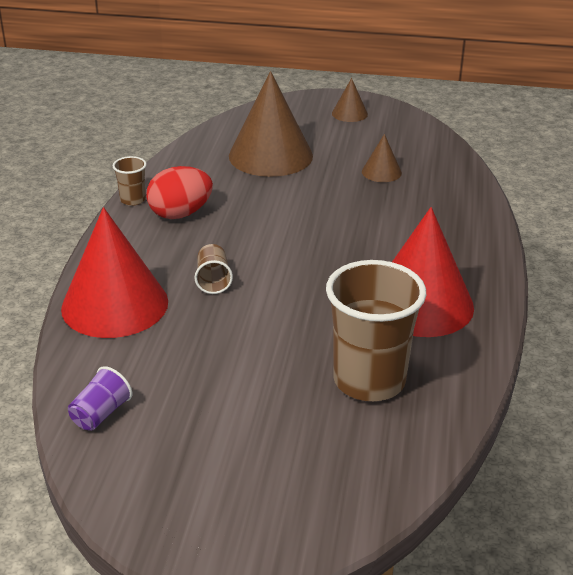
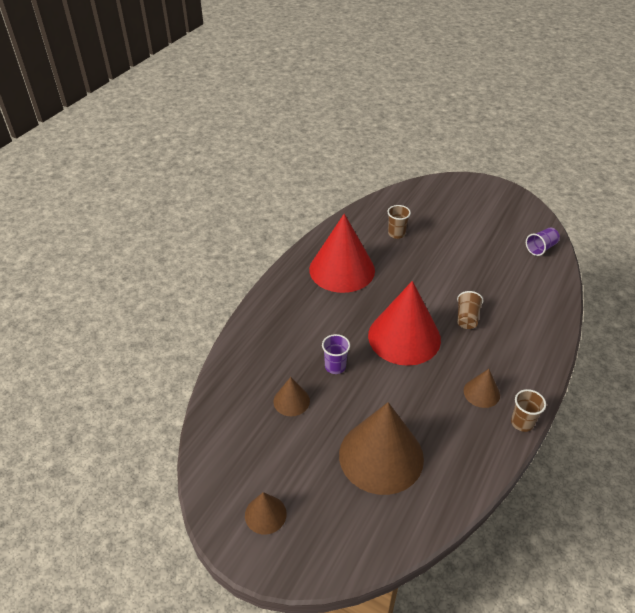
camera: 160 degrees left, 10 degrees up
red cone [61,207,168,338] -> red cone moved to [368,281,441,366]
red egg [146,166,213,219] -> brown cone [464,369,500,408]
brown cup [326,260,426,401] -> brown cup [387,205,411,239], size x0.45
none -> purple cup [322,334,350,374]

